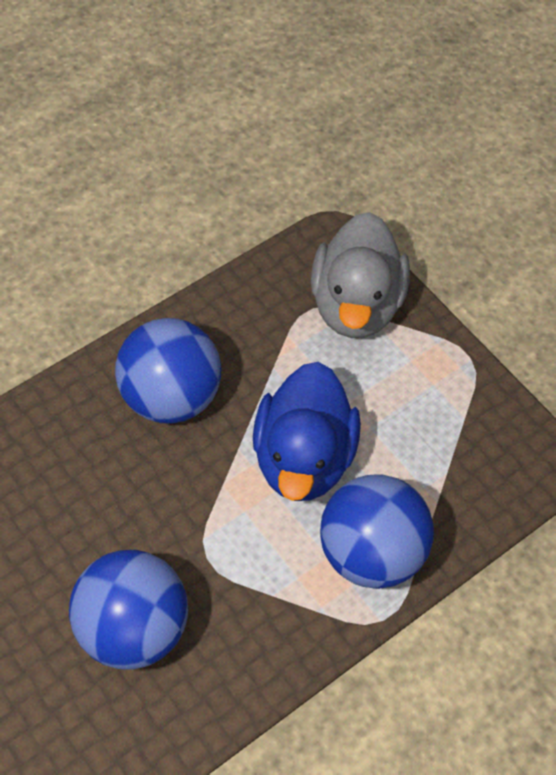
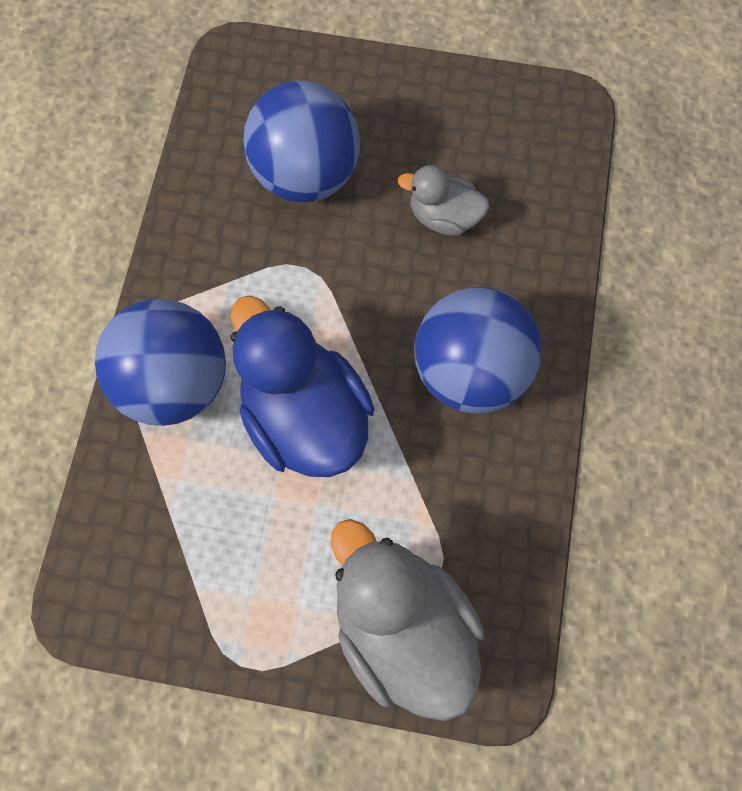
camera: 140 degrees right, 15 degrees up
none -> grey duck [398,165,490,236]

